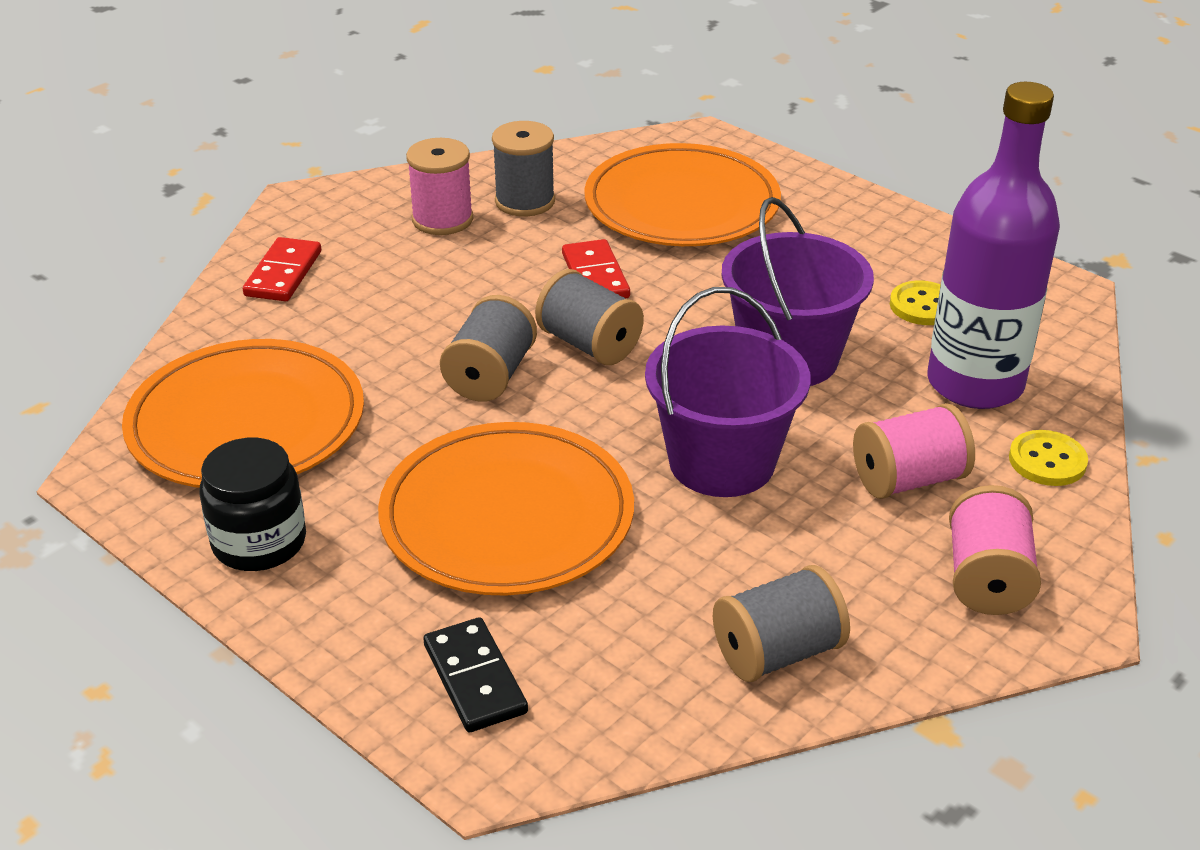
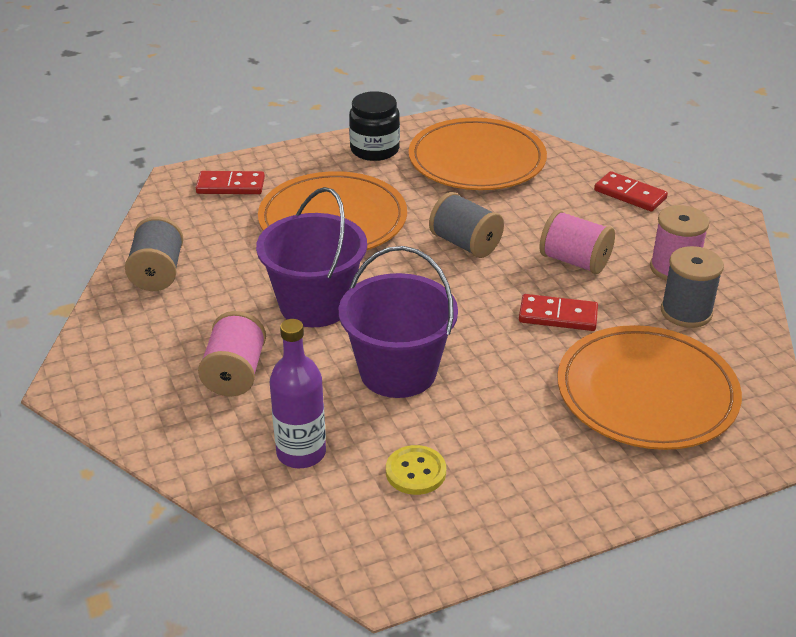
camera: 115 degrees right, 0 degrees up
black domino [423,617,528,732] -> red domino [196,171,265,194]
grey spool [535,269,644,365] -> none
purple bottle [927,82,1060,409] -> purple bottle [270,319,326,468], size x0.62
pink spool [949,485,1041,615] -> pink spool moved to [539,210,615,274]
yellow button [1009,430,1088,486] -> none

